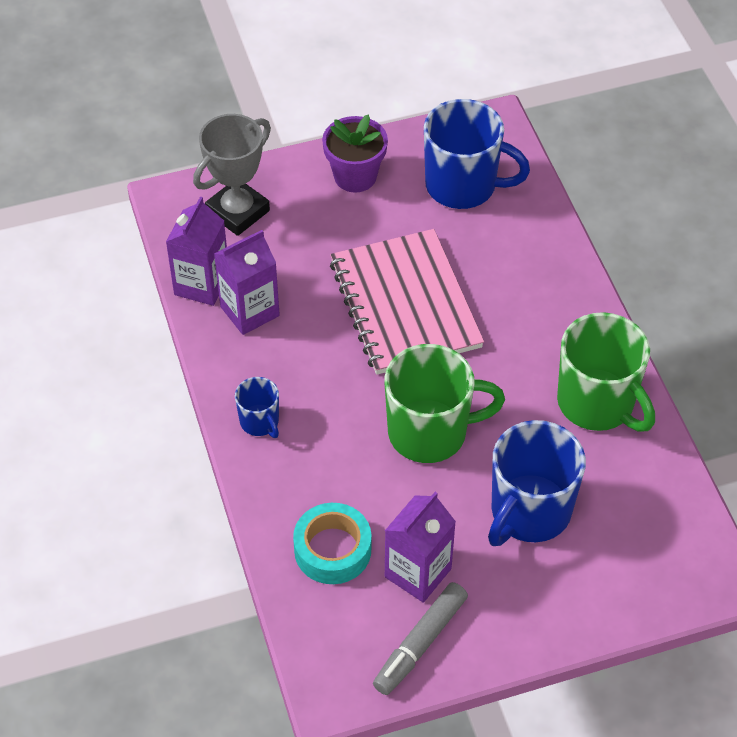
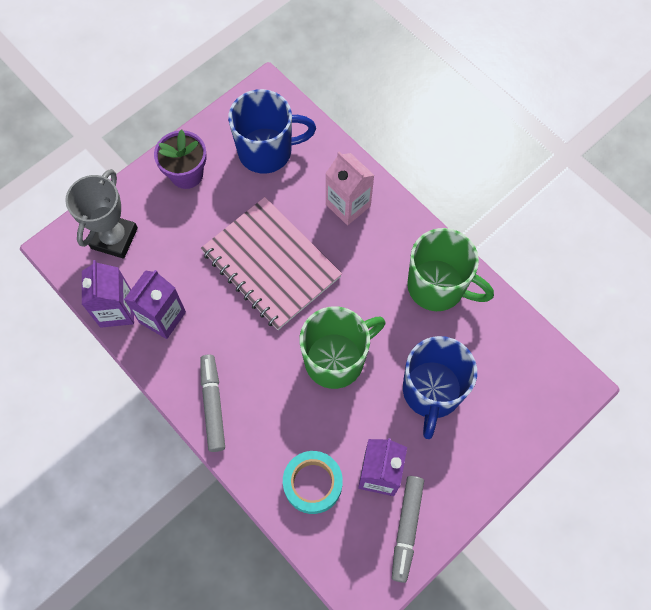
camera: 25 degrees left, 15 degrees up
blue mug [235,377,279,438] -> grey marker [200,355,225,452]
none -> pink carton [325,152,374,225]

